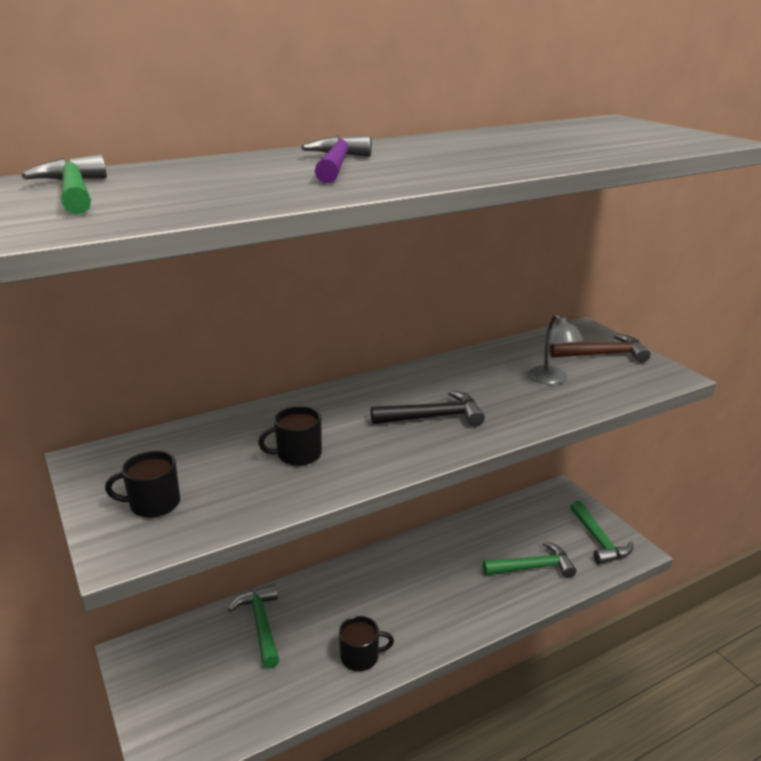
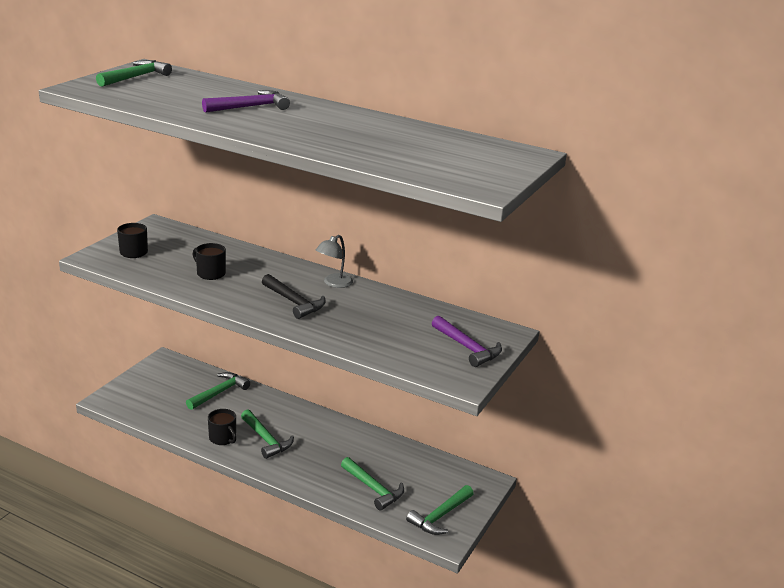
camera: 55 degrees right, 0 degrees up
grey lamp [529,314,583,384] -> grey lamp moved to [316,235,353,288]
brown hammer [550,334,650,363] -> purple hammer [432,316,502,367]
none -> green hammer [241,409,294,459]

